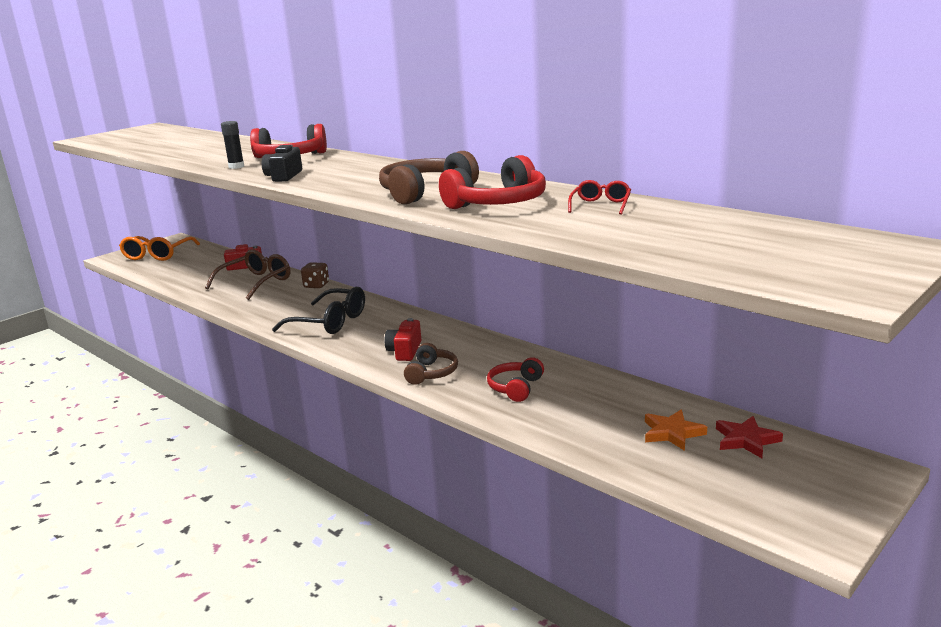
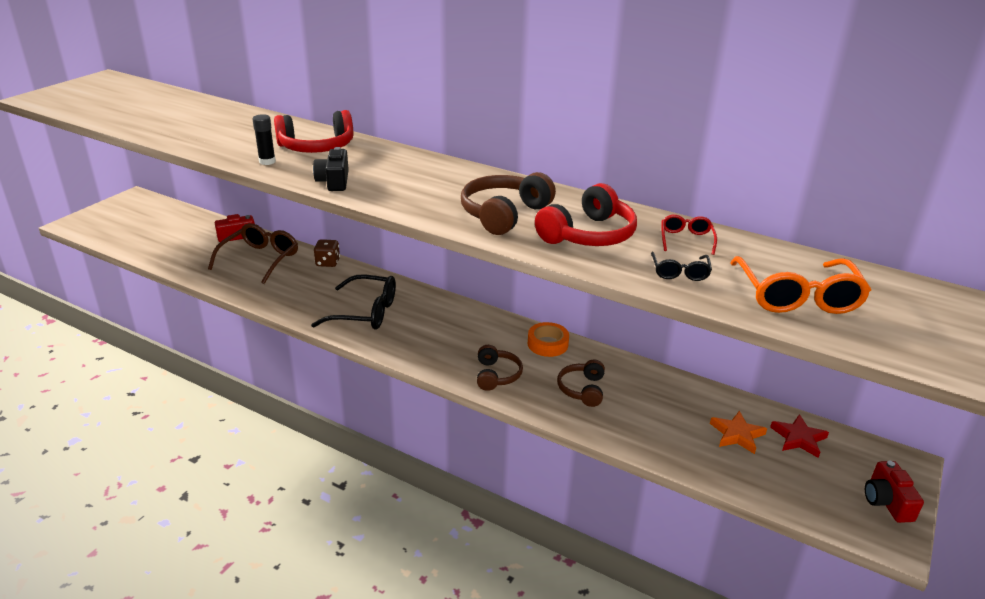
camera: 15 degrees left, 10 degrees up
orange glasses [119,236,200,261] -> orange glasses moved to [731,256,871,314]
red camera [384,318,421,361] -> red camera moved to [865,461,924,523]
red headphones [487,357,544,402] -> brown headphones [557,360,605,407]
none -> orange tape [528,322,569,357]
none -> black glasses [651,252,712,281]

